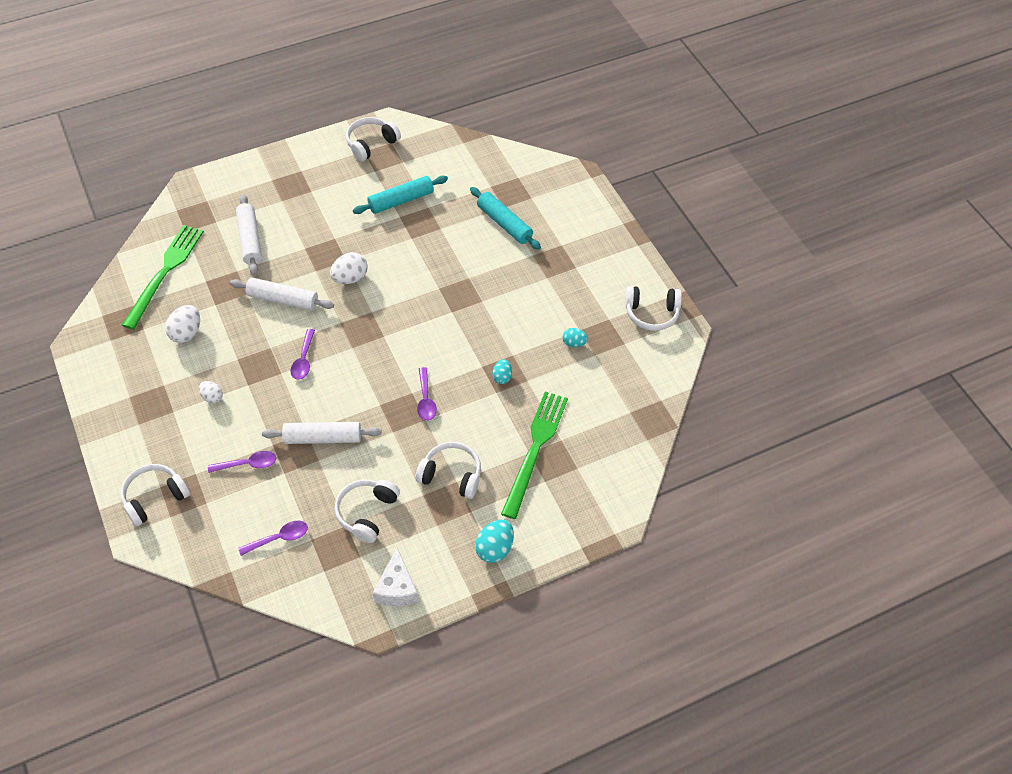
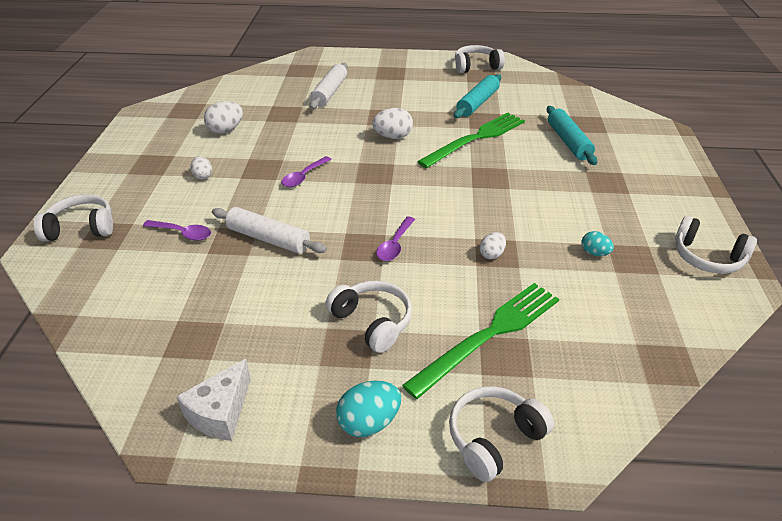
camera: 30 degrees right, 15 degrees down
green fork [122,225,204,329] -> green fork moved to [417,113,525,168]
white rolling pin [230,278,334,311] -> none
purple spoon [238,521,308,556] -> none
white headphones [334,480,400,543] -> white headphones moved to [449,386,554,482]
turquoise rolling pin [353,176,448,214] -> turquoise rolling pin turned 60 degrees counterclockwise [454,74,501,118]
turquoise egg [492,359,512,384] -> white egg [479,232,506,259]

